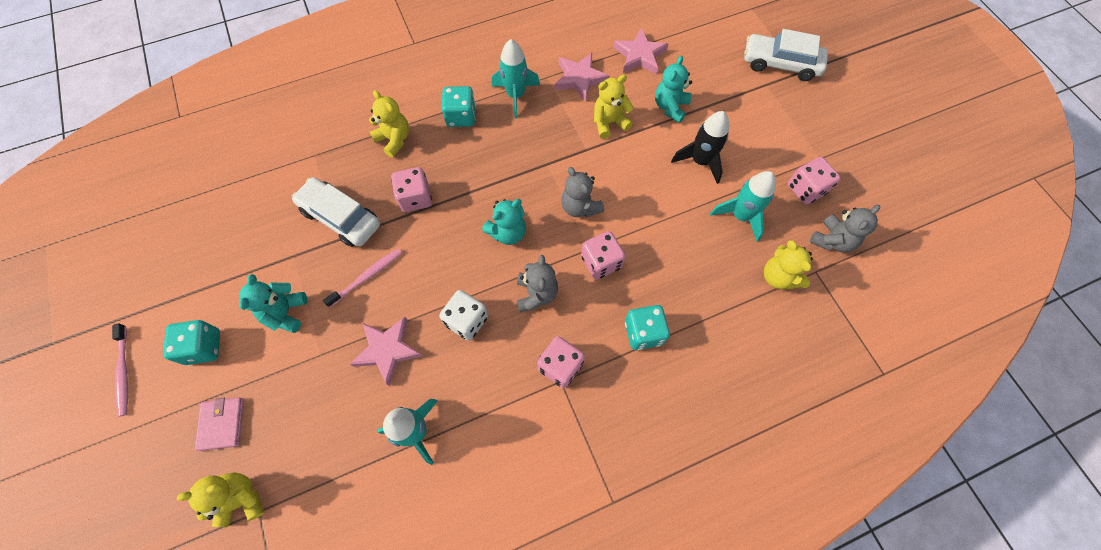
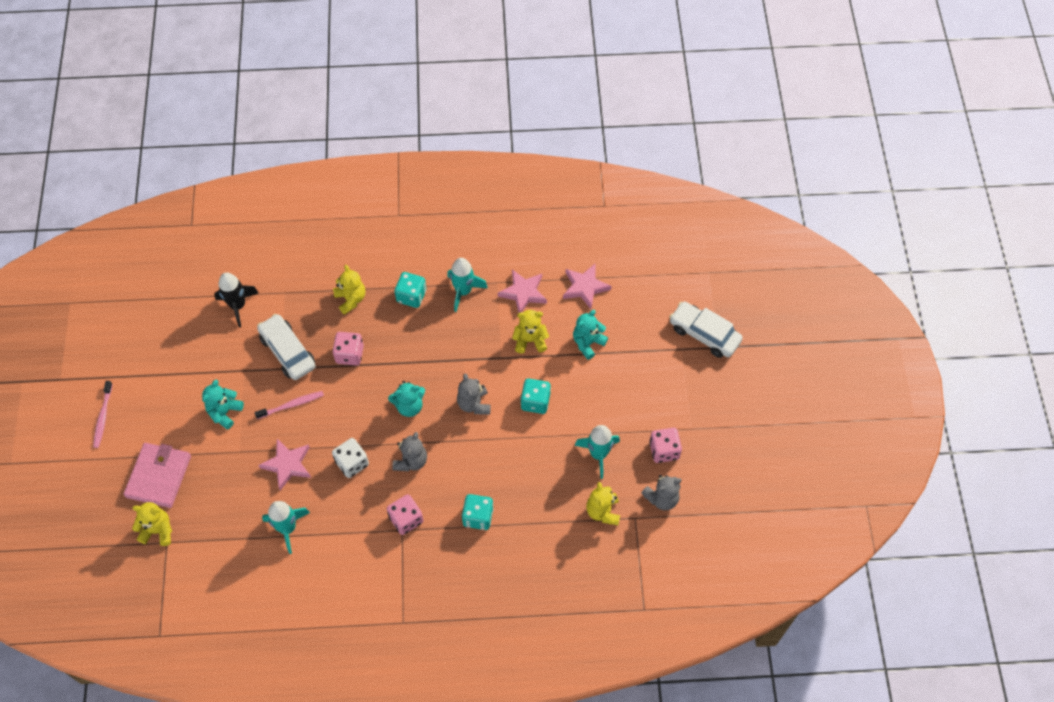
camera: 20 degrees right, 5 degrees down
turquoise dice [163,320,220,365] -> turquoise dice moved to [521,379,551,414]
pink wallet [195,398,244,451] -> pink wallet [124,443,191,508], size x1.68
pink dice [581,231,626,280] -> none
black rocket [671,111,729,184] -> black rocket moved to [214,272,259,328]

